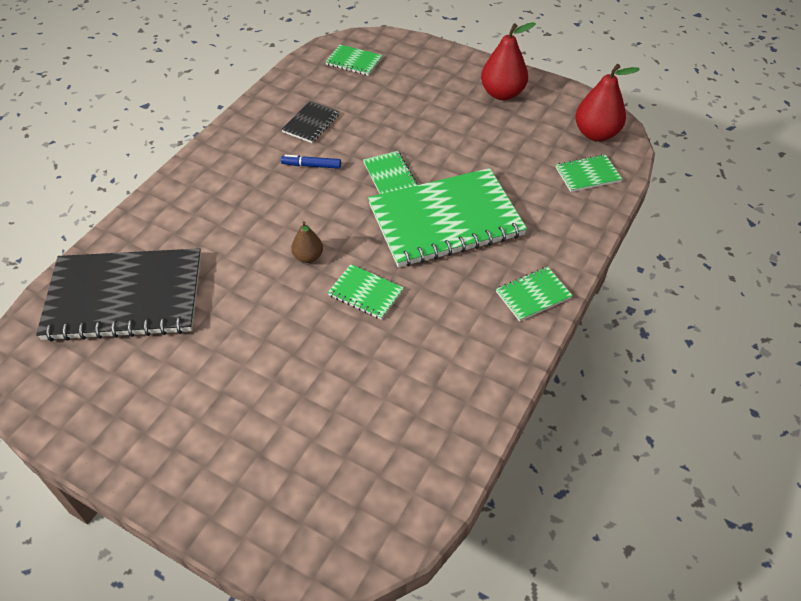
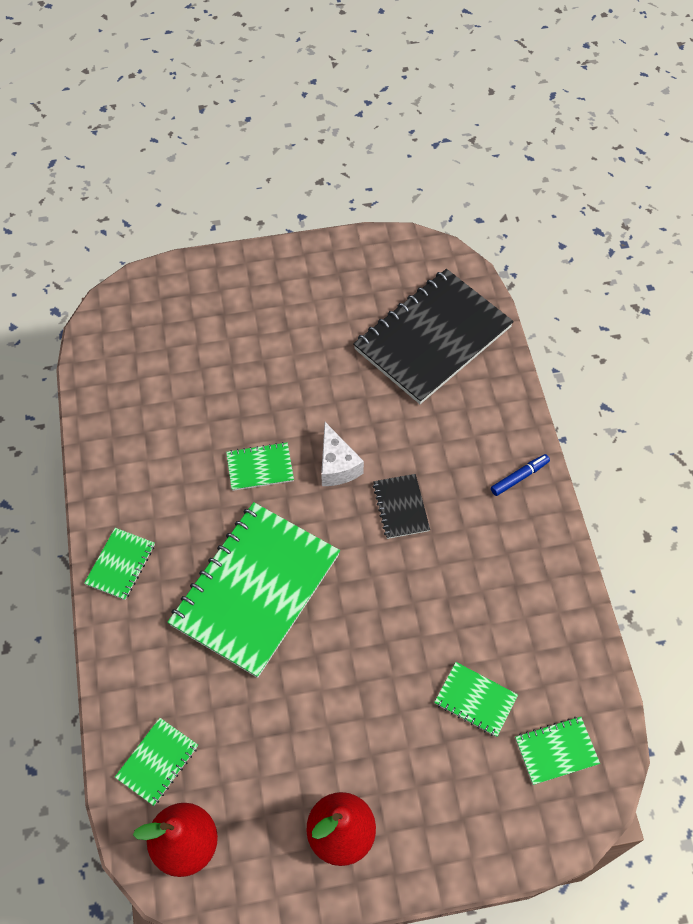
camera: 140 degrees right, 10 degrees up
black notebook [281,101,340,143] -> black notebook moved to [373,474,430,539]
blue marker [281,155,341,169] -> blue marker moved to [491,454,550,496]
brown pear [291,221,323,263] -> white cheese [321,422,364,486]
green notebook [363,151,417,194] -> green notebook moved to [434,662,518,737]

